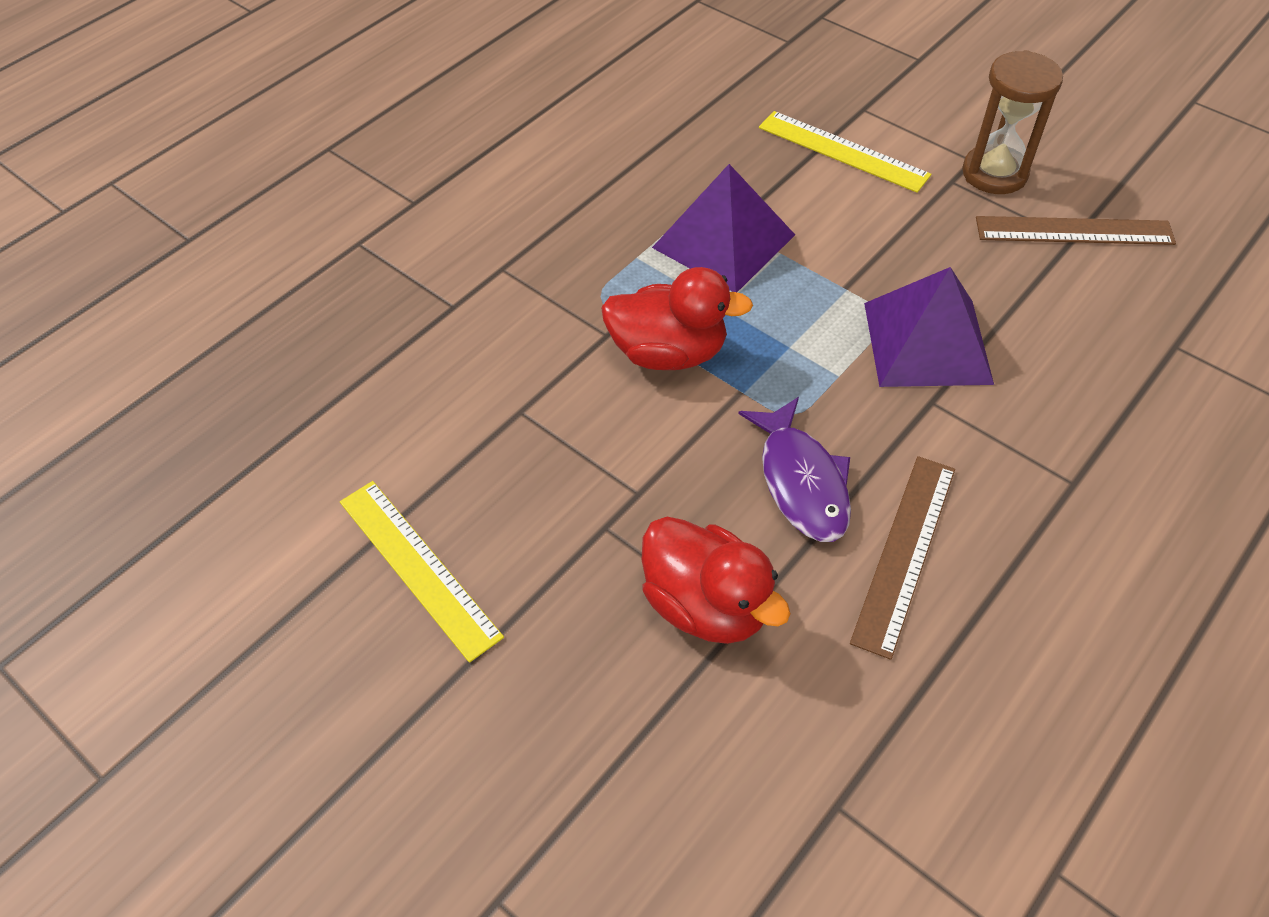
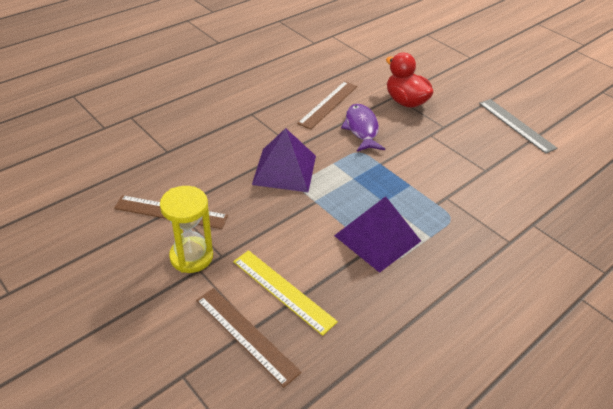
camera: 175 degrees left, 10 degrees down
yellow ruler [340,481,504,663] -> grey ruler [479,99,557,154]
red duck [601,267,753,370] -> none
brown hourglass [962,50,1063,194] -> yellow hourglass [160,186,213,273]
none -> brown ruler [196,288,302,387]

